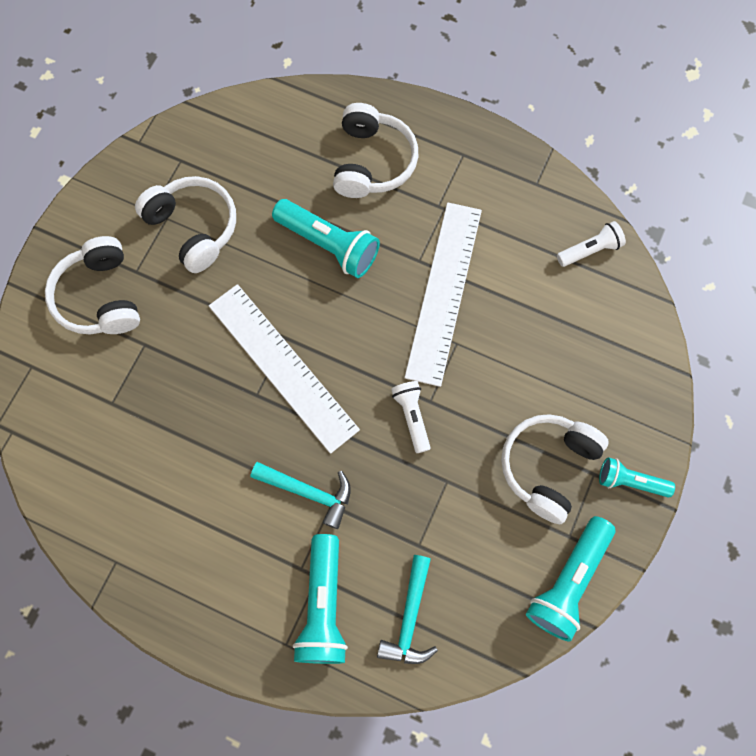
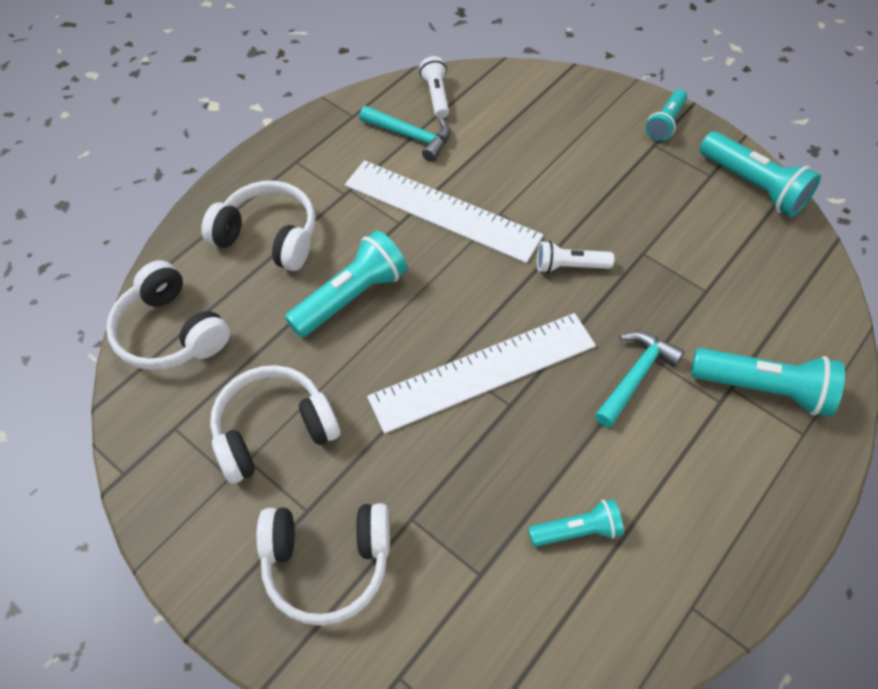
camera: 75 degrees left, 15 degrees down
turquoise hammer [377,555,438,664] -> turquoise hammer moved to [359,106,450,162]
white headphones [501,414,609,524] -> white headphones moved to [106,260,230,370]
none -> turquoise flashlight [528,499,624,547]

